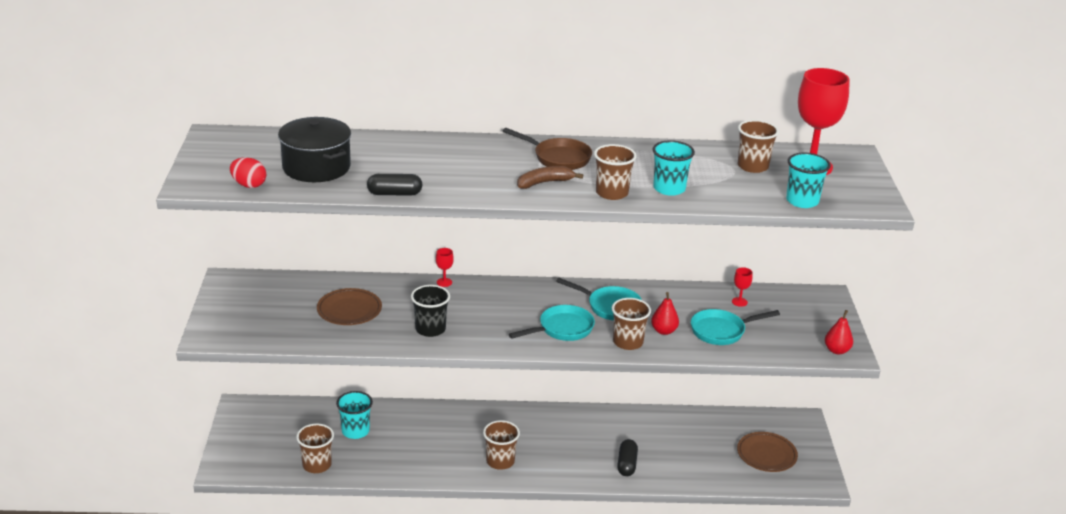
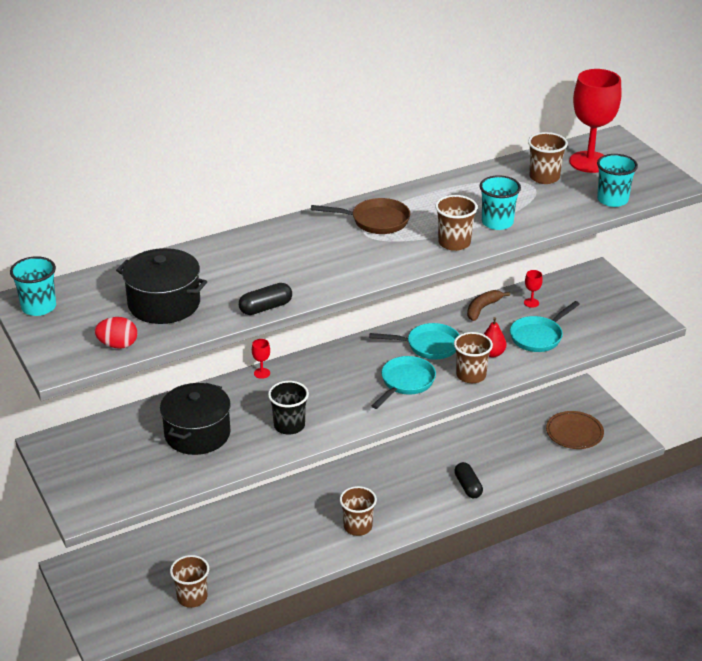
camera: 25 degrees left, 5 degrees up
brown plate [317,288,382,325] -> black pot [160,383,231,455]
turquoise cup [336,391,373,439] -> turquoise cup moved to [10,256,56,316]
brown banana [517,166,583,189] -> brown banana moved to [467,290,510,321]
red pear [825,310,853,355] -> none

